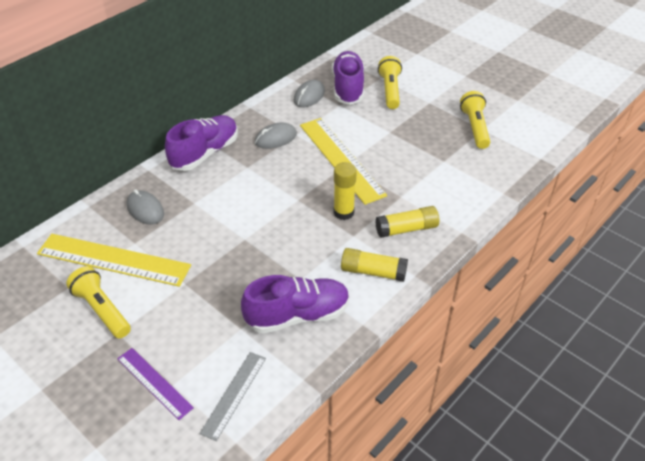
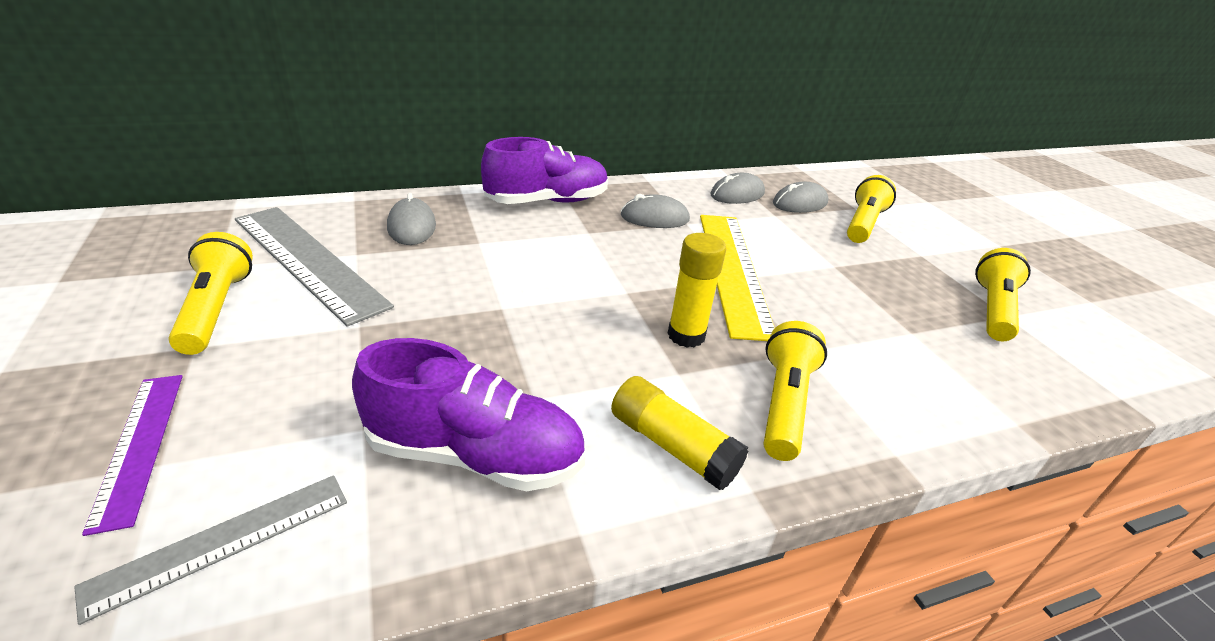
camera: 25 degrees right, 10 degrees down
yellow ruler [37,234,191,287] -> grey ruler [235,207,394,327]
purple shoe [332,51,364,105] -> grey mouse [773,182,828,213]
yellow glue stick [375,206,439,238] -> yellow flashlight [763,321,827,461]

